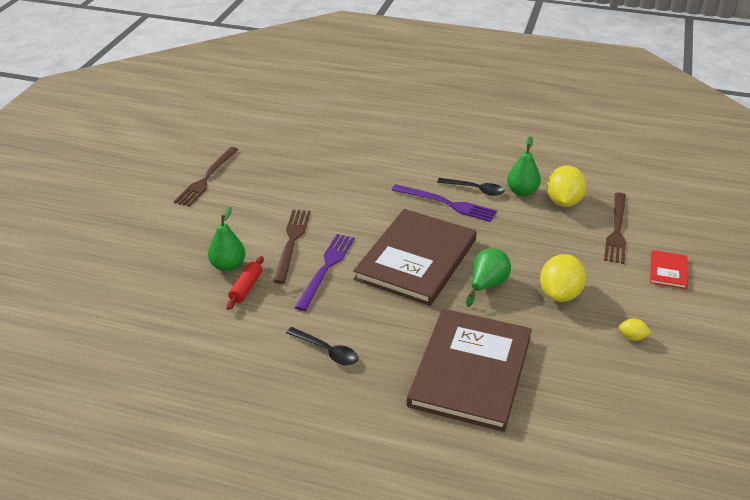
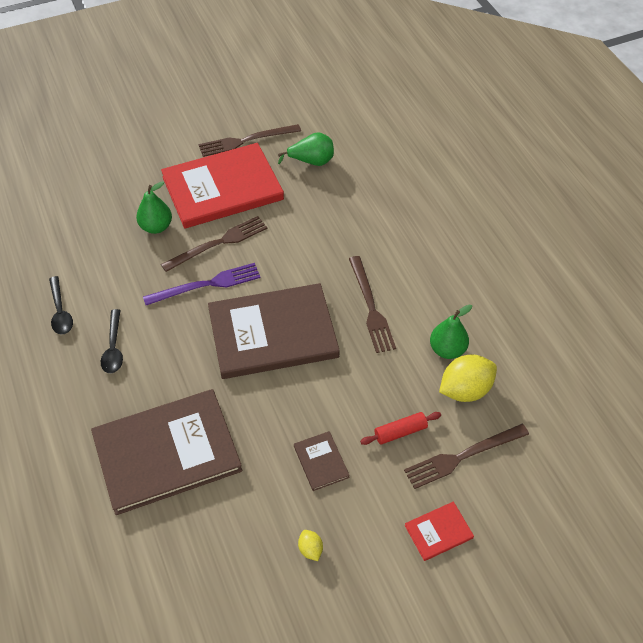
camera: 50 degrees right, 15 degrees up
red rolling pin [226,256,264,310] -> red rolling pin moved to [360,412,441,445]
purple fork [392,184,497,222] -> brown fork [349,256,396,353]
black spoon [437,178,505,196] -> black spoon moved to [49,276,73,334]
green pear [466,248,511,307] -> green pear moved to [278,132,334,166]
yellow lemon [540,254,586,302] -> brown book [294,431,350,491]
none -> red book [161,143,284,229]

